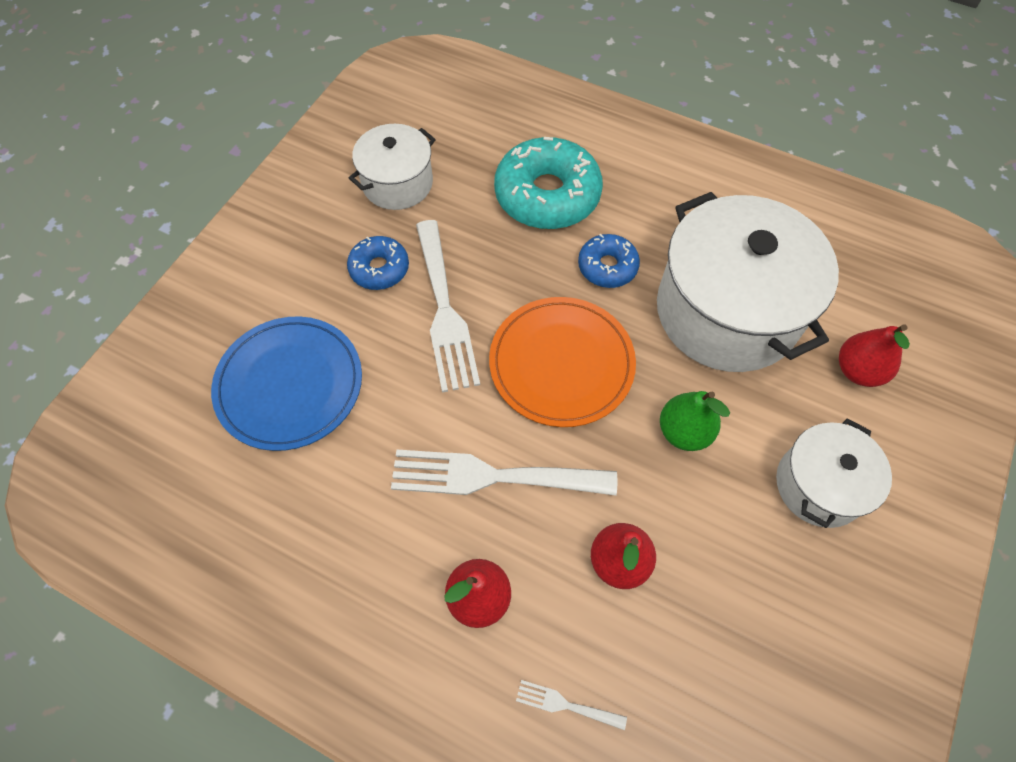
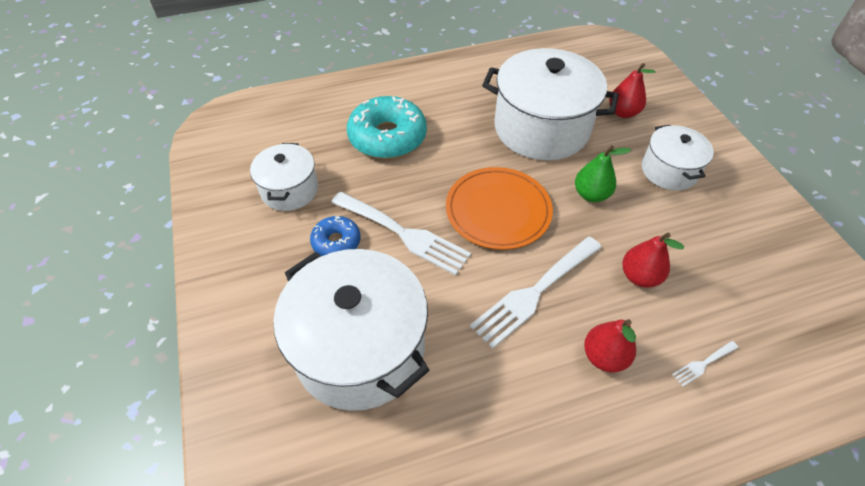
camera: 45 degrees left, 10 degrees down
blue plate [211,317,362,451] -> white pot [273,249,429,411]
blue donut [578,234,640,288] -> none

